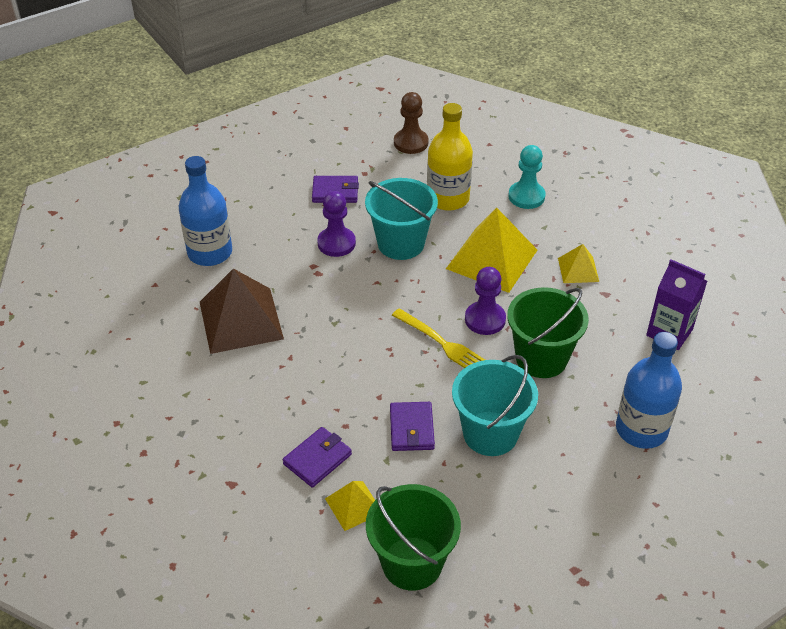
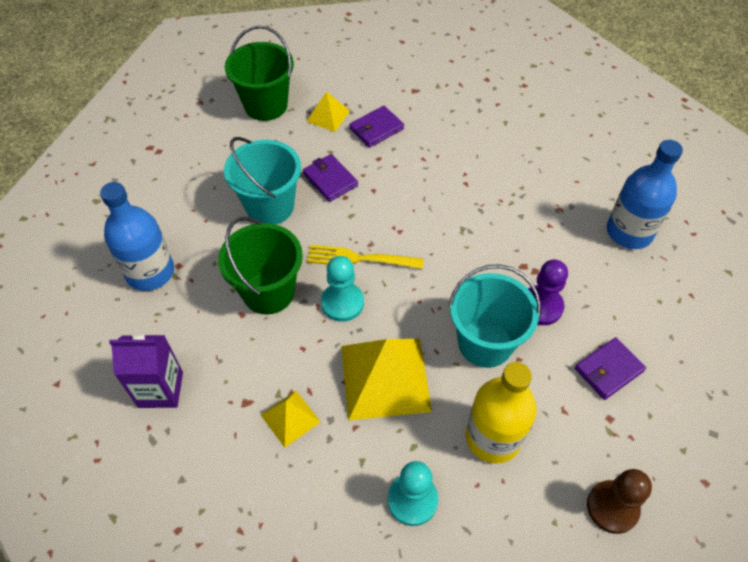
camera: 145 degrees right, 10 degrees up
brown pyramid [200,268,284,354] -> none
purple wallet [283,427,352,487] -> purple wallet turned 45 degrees clockwise [349,106,404,148]
purple pawn [465,267,506,335] -> turquoise pawn [321,256,364,322]

